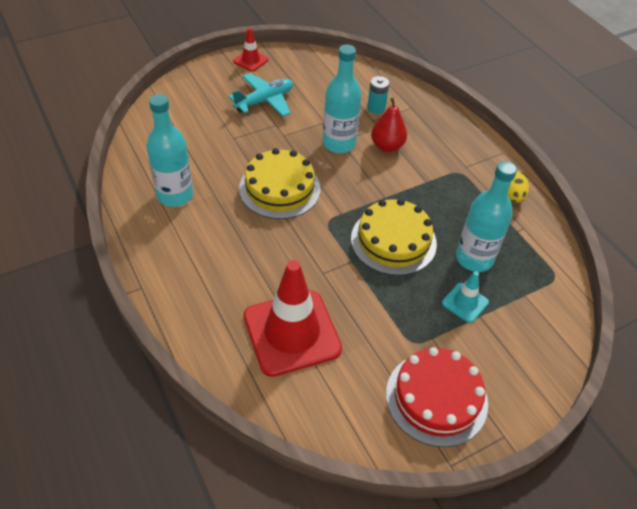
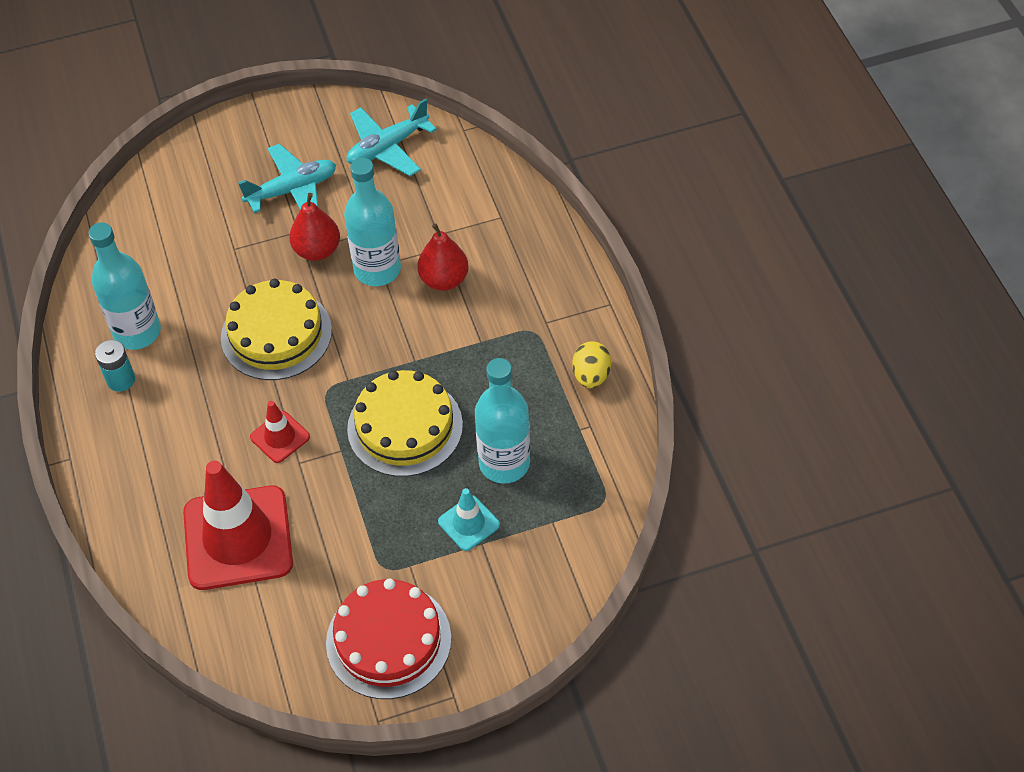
camera: 15 degrees right, 5 degrees up
red traffic cone [233,27,269,72] -> red traffic cone moved to [250,401,310,463]
turquoise battery [367,76,389,114] -> turquoise battery moved to [95,340,135,392]
none -> red pear [289,193,340,261]
none -> turquoise plane [347,98,437,176]

